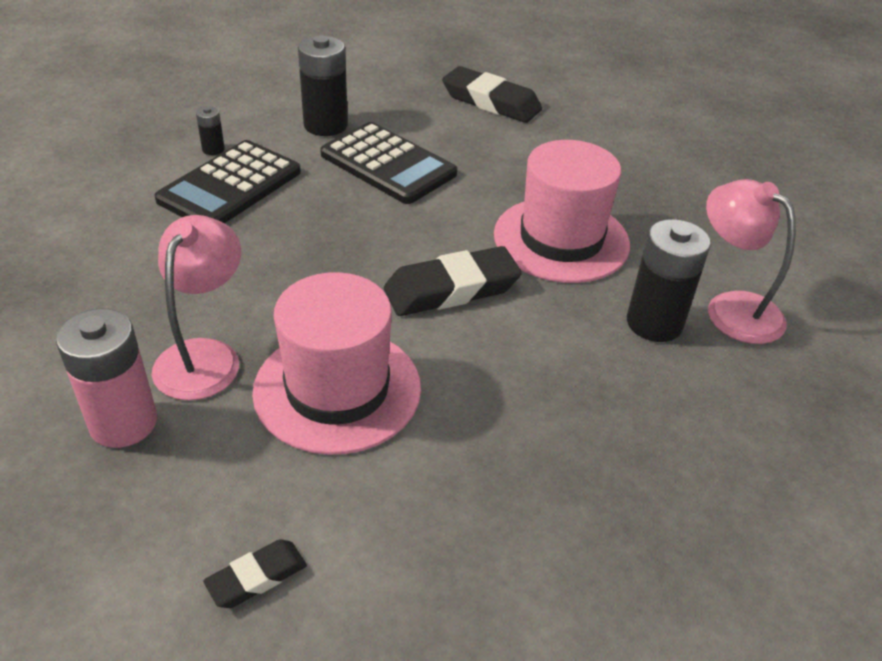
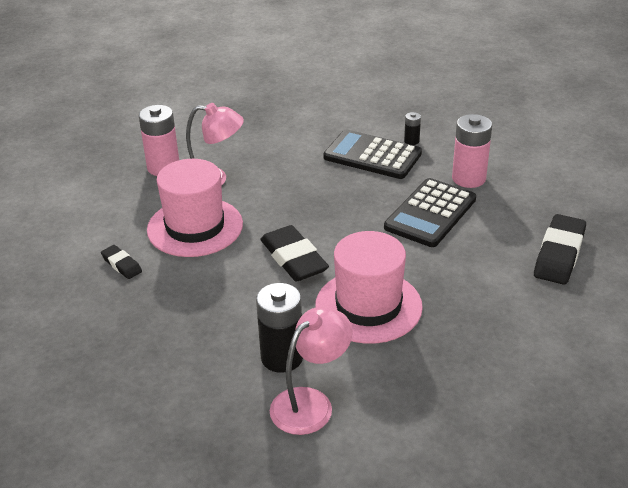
camera: 85 degrees right, 5 degrees down
black eraser [203,539,307,608] -> black eraser moved to [101,245,142,279]
black battery [298,35,348,136] -> pink battery [452,114,492,188]

